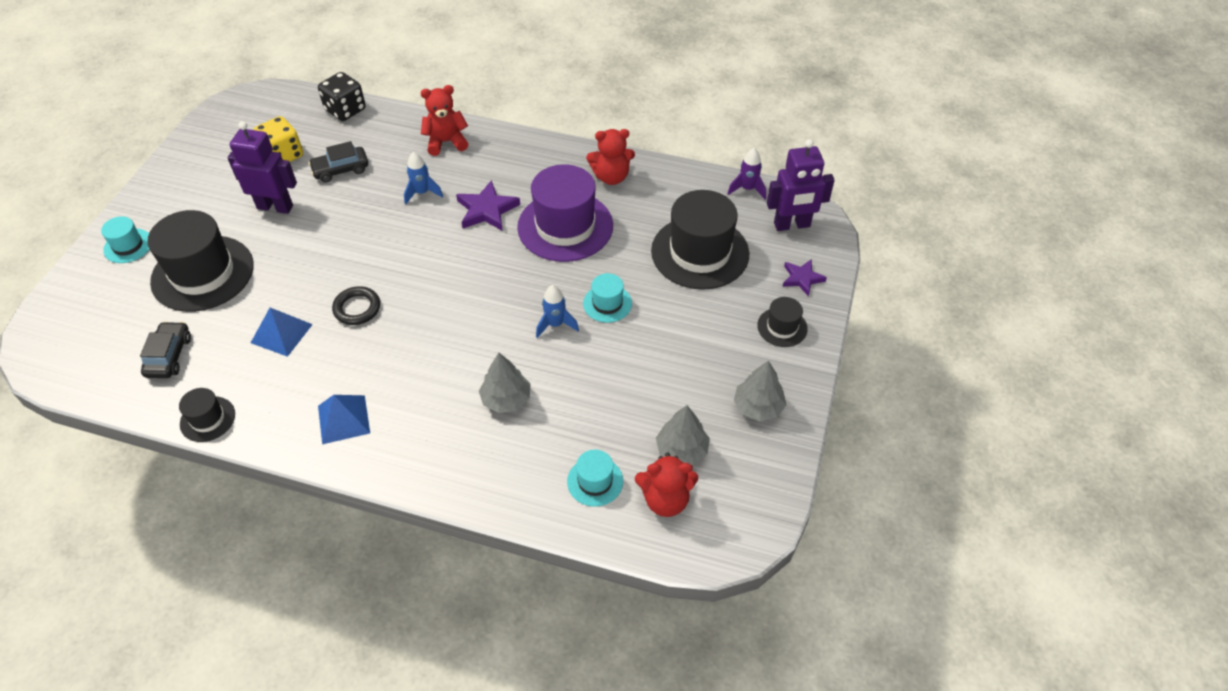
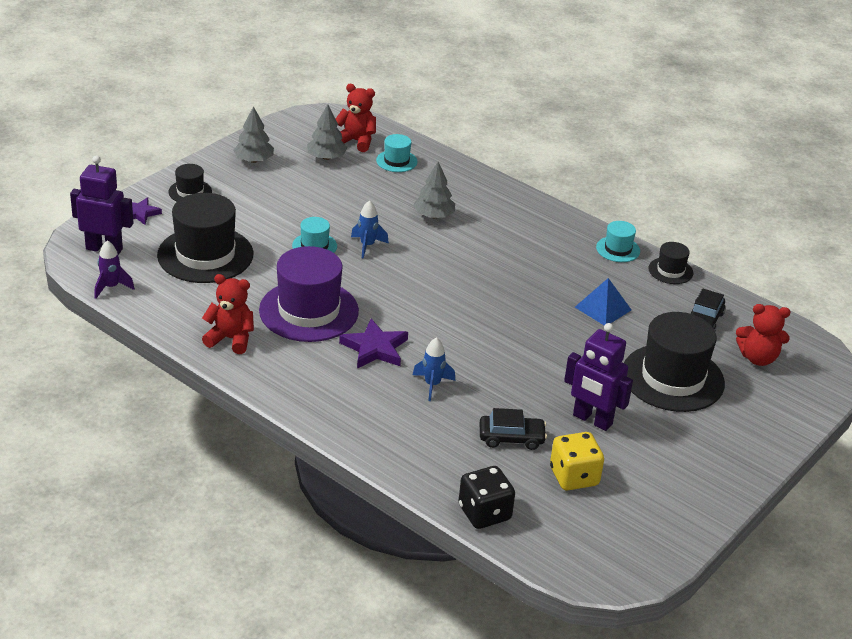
camera: 160 degrees left, 15 degrees down
turquoise hat [101,216,149,263] -> turquoise hat moved to [596,221,640,262]
blue pyramid [318,395,370,444] -> none
black ring [332,286,380,325] -> none
red teddy bear [420,85,468,156] -> red teddy bear moved to [736,304,791,366]

